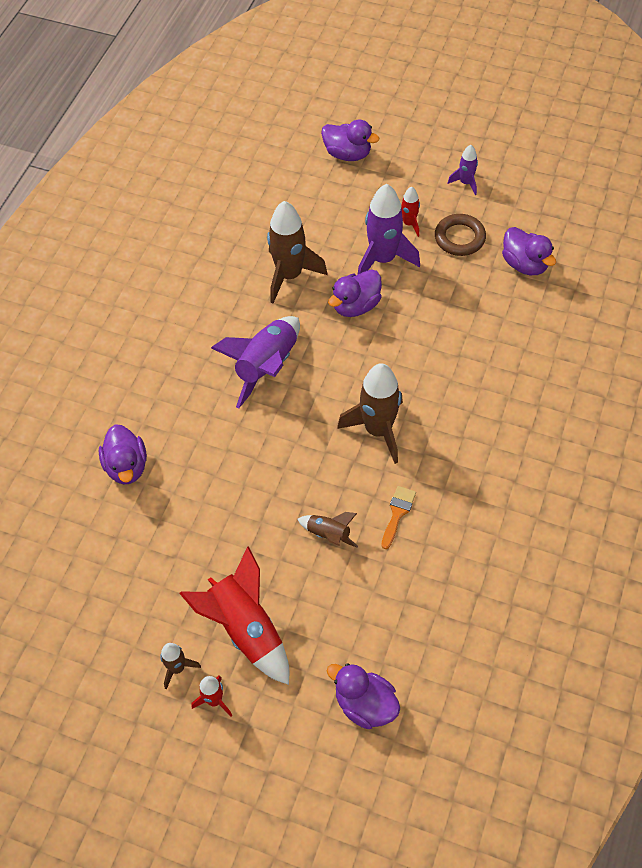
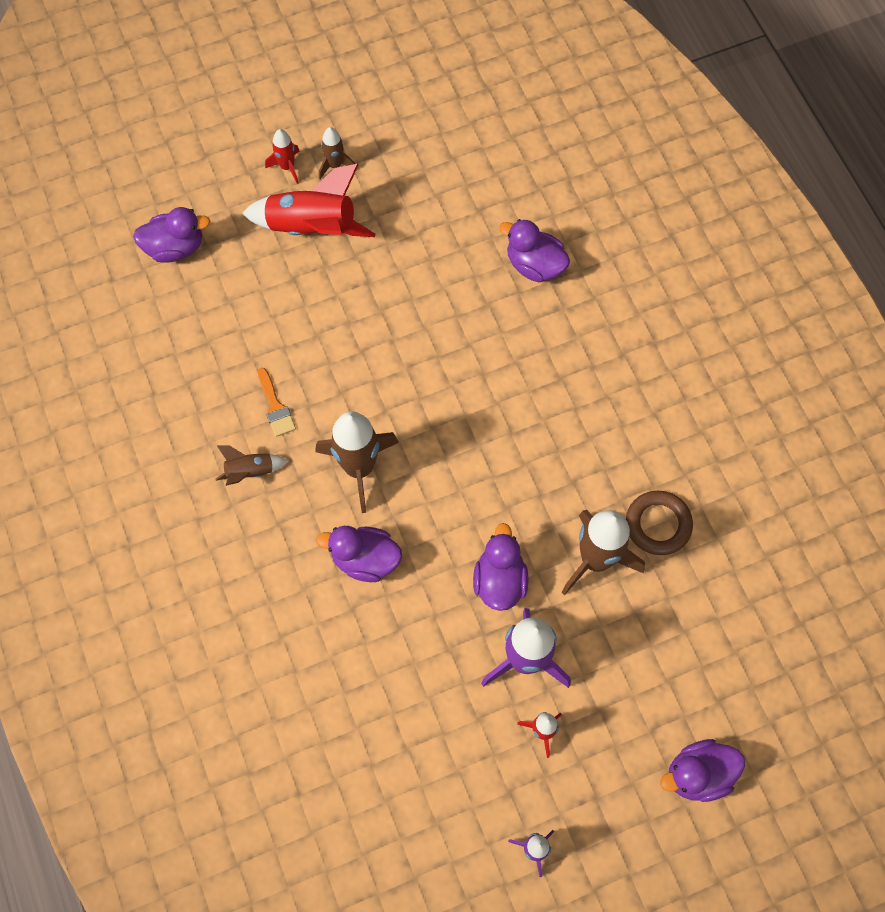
camera: 135 degrees right, 10 degrees up
purple rocket [211,316,300,408] -> none
brown rocket [297,512,358,547] -> brown rocket moved to [216,446,288,486]
brown ring [435,214,486,256] -> brown ring moved to [626,491,693,555]
purple duck [502,227,556,275] -> purple duck moved to [316,526,402,582]

